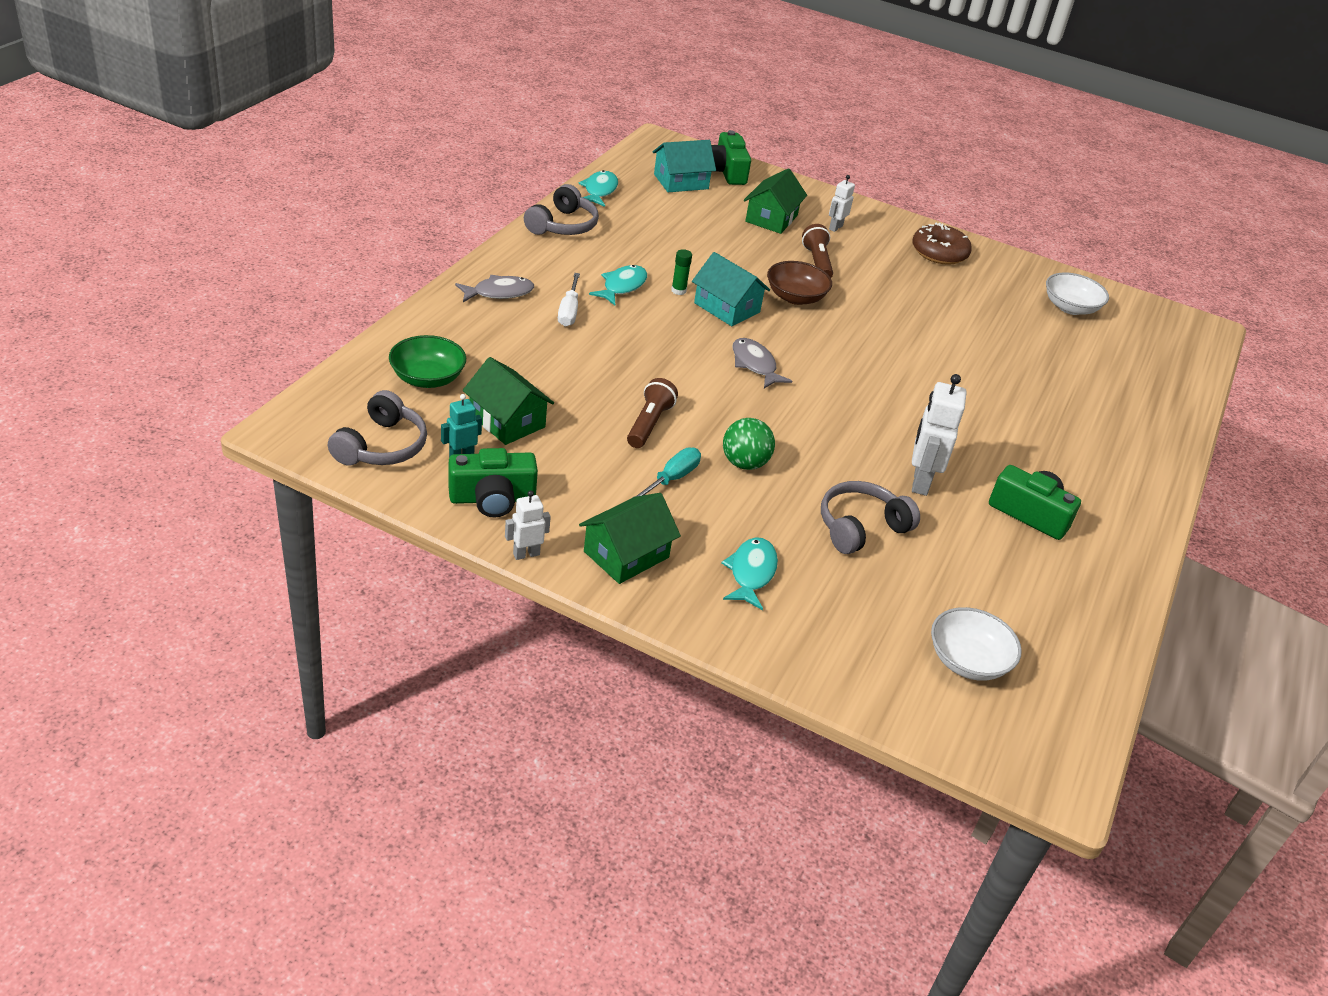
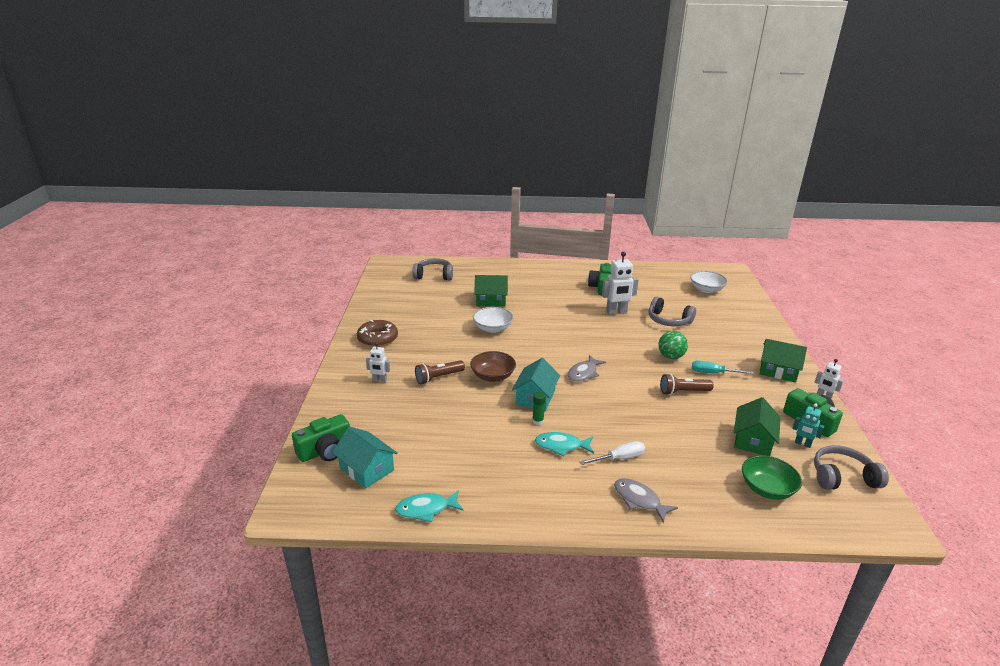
camera: 110 degrees left, 10 degrees down
grey headphones [524,184,599,235] -> grey headphones moved to [412,258,453,280]
turquoise fish [721,537,778,610] -> none
green house [744,168,807,234] -> green house moved to [474,275,508,307]
white bowl [1046,272,1109,315] -> white bowl moved to [473,307,513,333]

